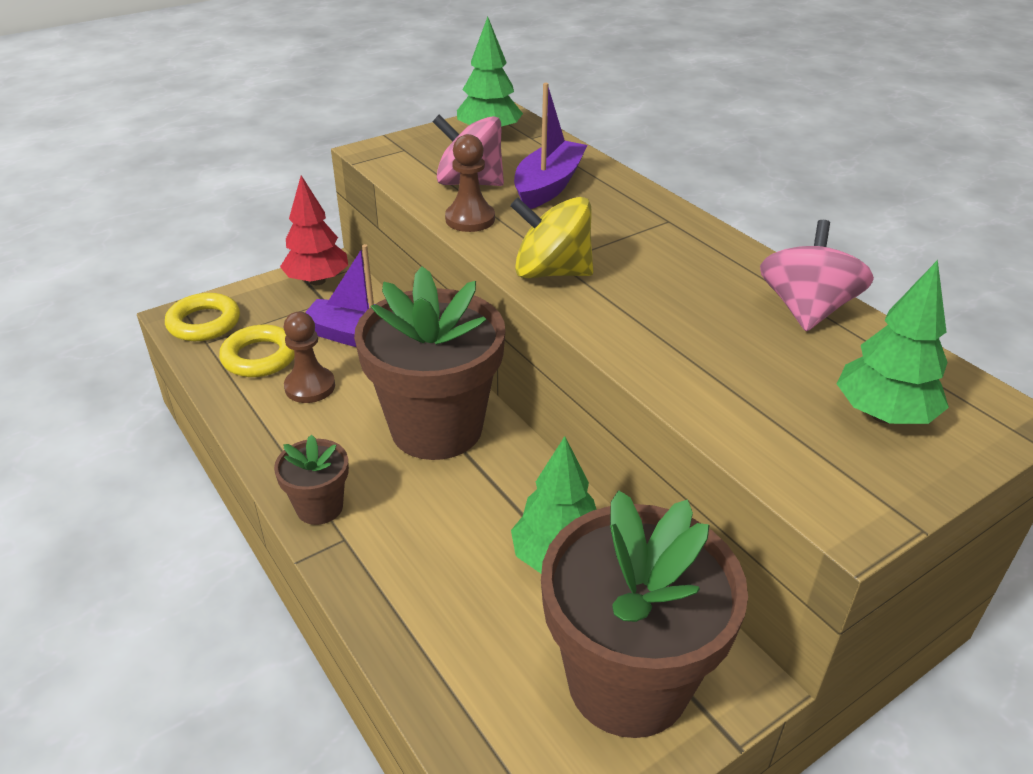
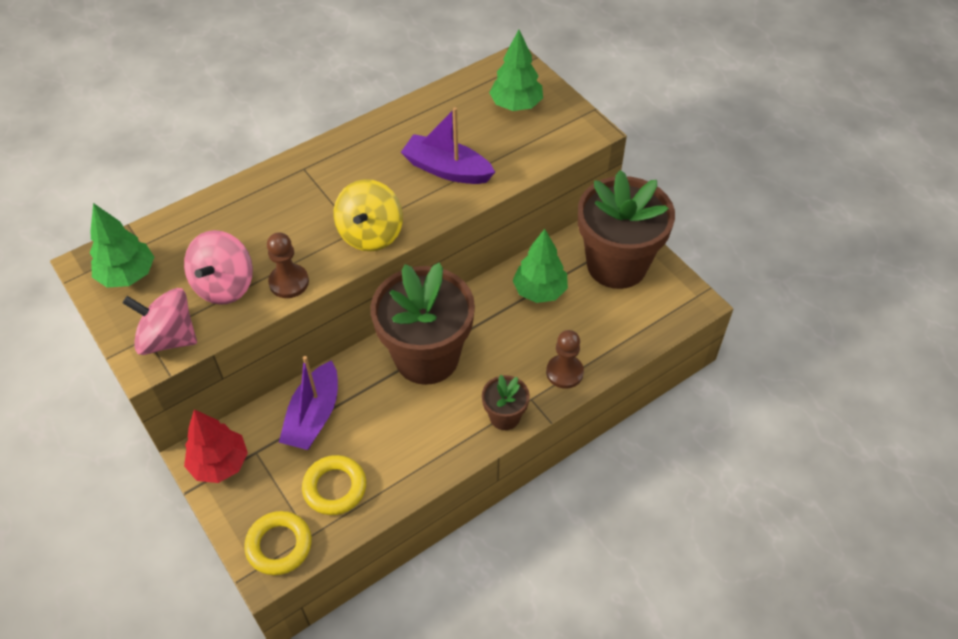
camera: 90 degrees left, 15 degrees up
brown pawn [284,312,335,403] -> brown pawn moved to [546,330,584,389]
purple boat [514,83,588,209] -> purple boat moved to [401,107,495,184]
pink spinning top [760,220,874,331] -> pink spinning top moved to [122,288,197,355]

